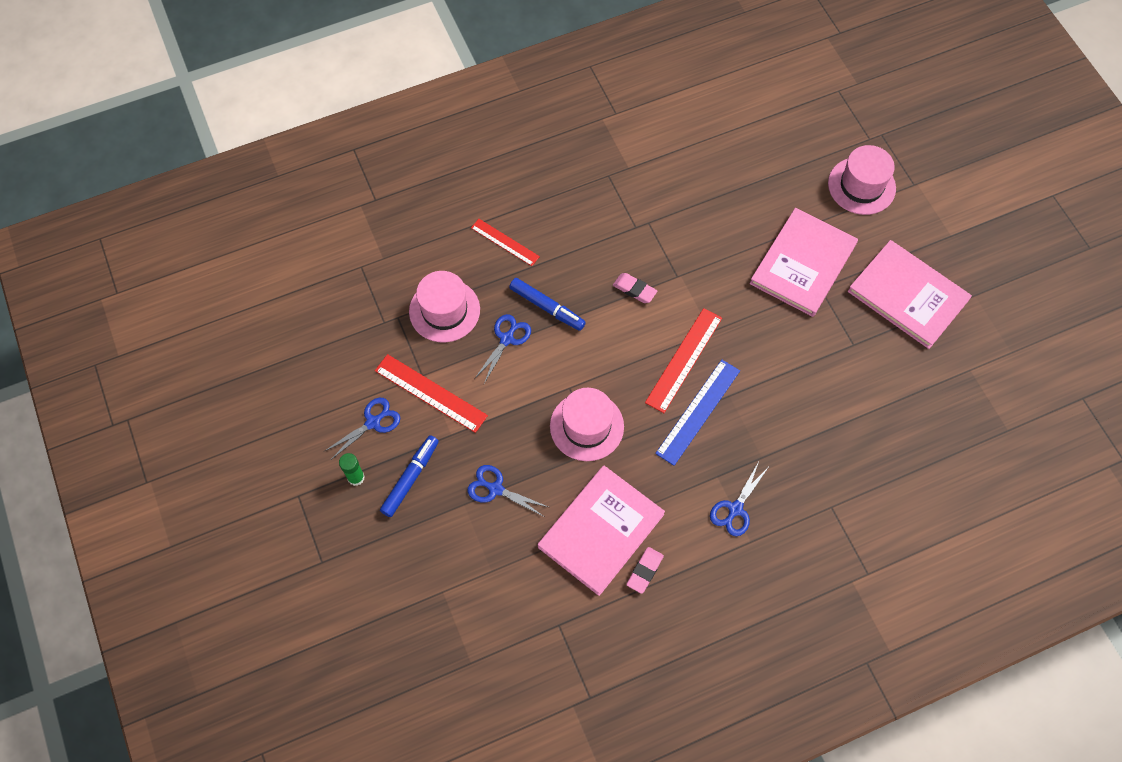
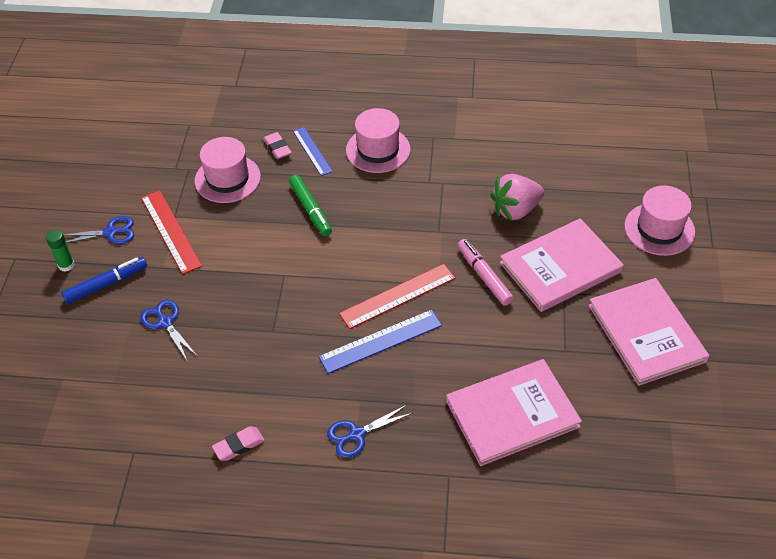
camera: 30 degrees right, 15 degrees down
red ruler [471,219,540,266] -> blue ruler [293,127,333,176]
blue scissors [475,314,531,384] -> none
blue marker [509,278,586,331] -> green marker [289,175,332,236]
pink book [538,466,665,596] -> pink book moved to [446,359,582,466]
pink hat [550,388,624,461] -> pink hat moved to [346,108,410,173]
pink eraser [613,273,657,303] -> pink eraser moved to [263,132,292,159]
none -> pink marker [458,239,514,306]
none -> pink strawberry [491,174,544,221]

